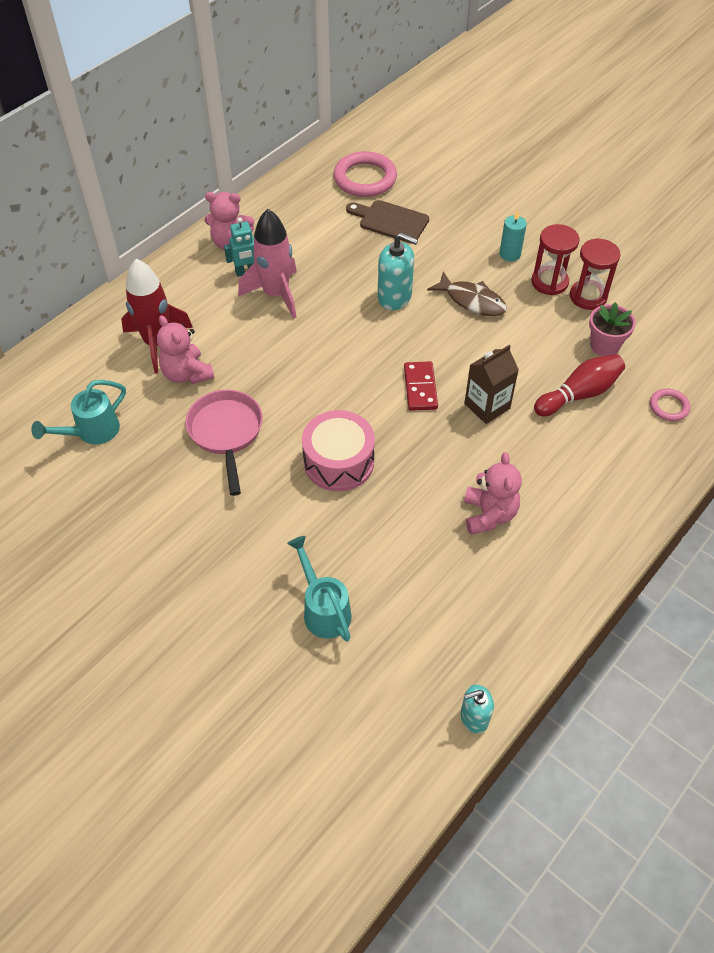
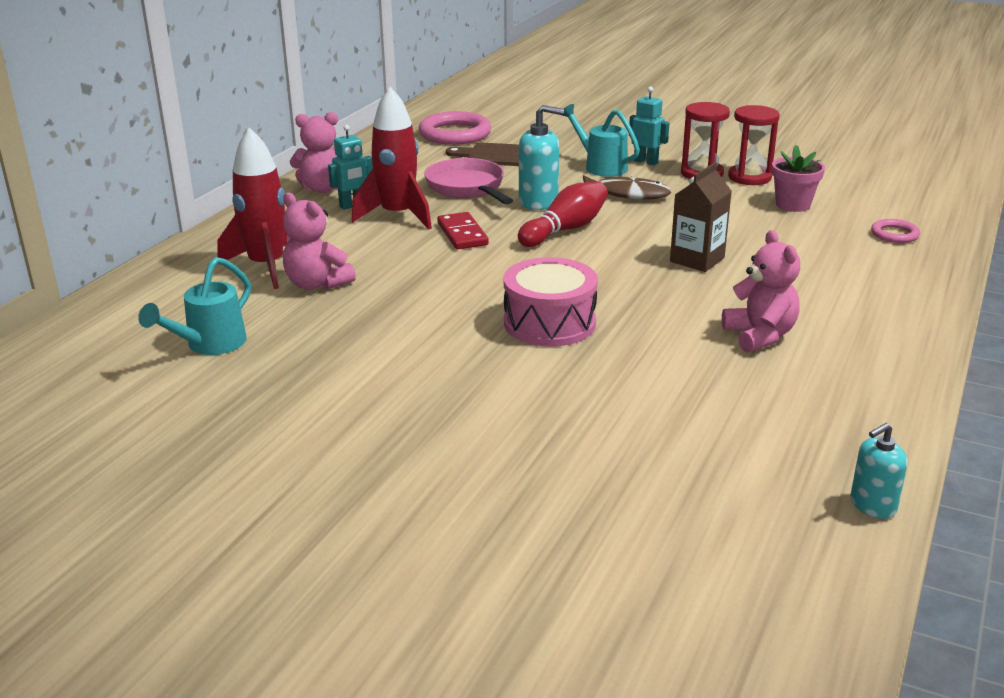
camera: 15 degrees left, 25 degrees down
pink pan [185,390,263,496] -> pink pan moved to [424,158,513,205]
pink rocket [238,209,297,319] -> red rocket [351,87,432,229]
turquoise watering can [287,536,352,642] -> turquoise watering can moved to [562,104,640,177]
red domino [404,361,438,411] -> red domino moved to [437,212,489,249]
turquoise candle [499,210,527,262] -> turquoise robot [629,86,669,165]
red bowling pin [534,354,625,416] -> red bowling pin moved to [518,181,608,247]

